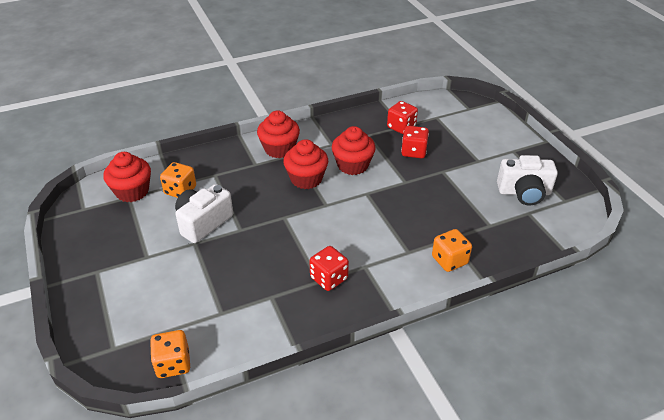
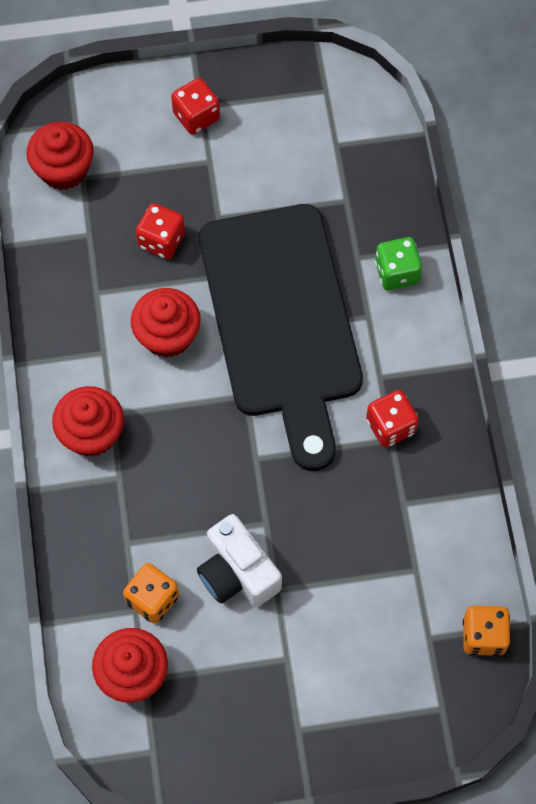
camera: 75 degrees left, 25 degrees up
red cupcake [283,139,328,189] -> red cupcake moved to [26,122,94,190]
red dice [387,101,418,134] -> red dice moved to [171,78,220,135]
orange dice [432,229,472,272] -> green dice [375,237,422,290]
white camera [497,155,558,205] -> none
none -> black cutting board [199,204,363,471]

